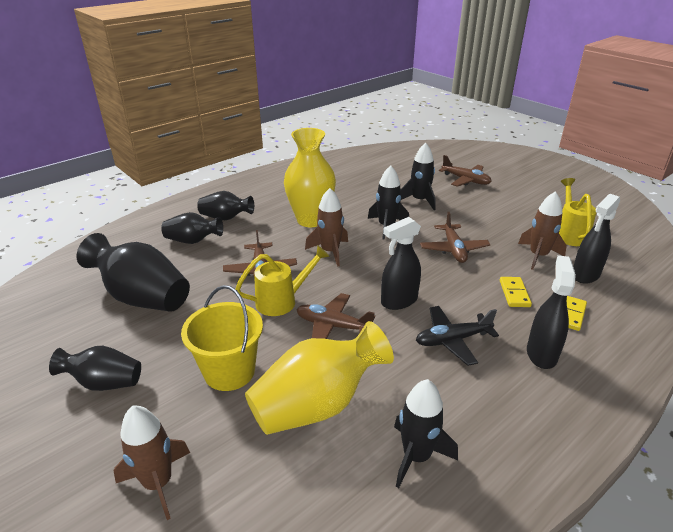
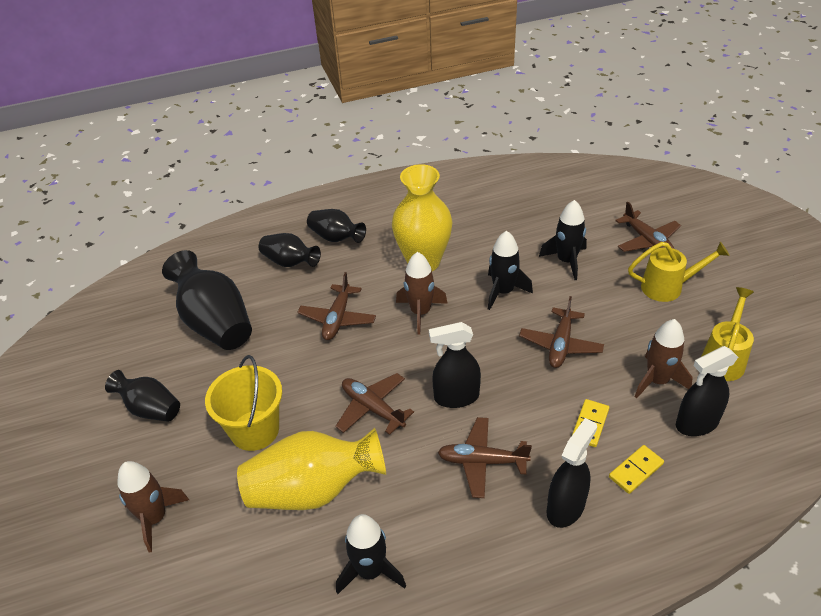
camera: 25 degrees right, 10 degrees up
yellow watering can [235,246,330,316] -> yellow watering can moved to [628,242,730,302]
black plane [416,306,499,366] -> brown plane [438,417,532,498]

